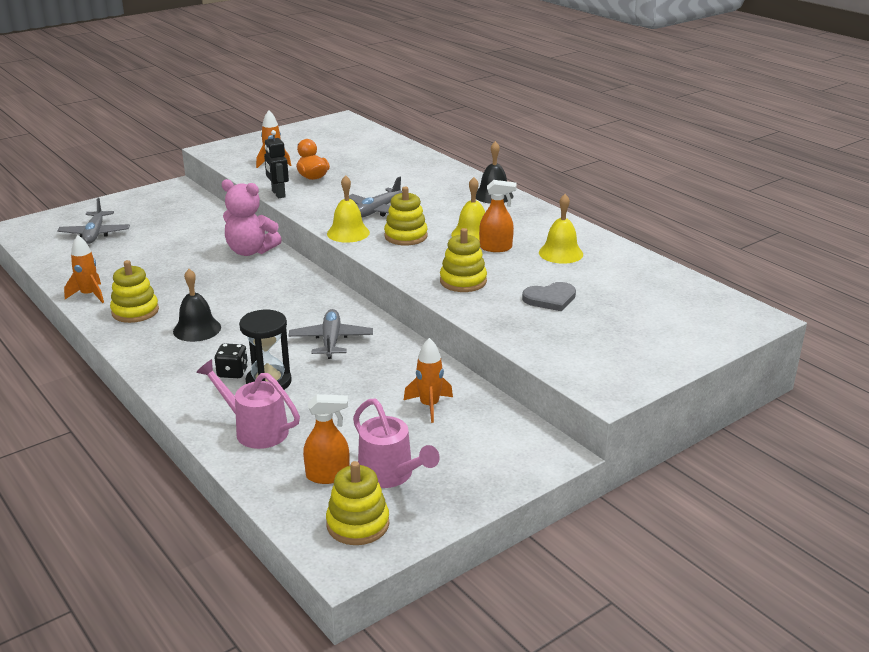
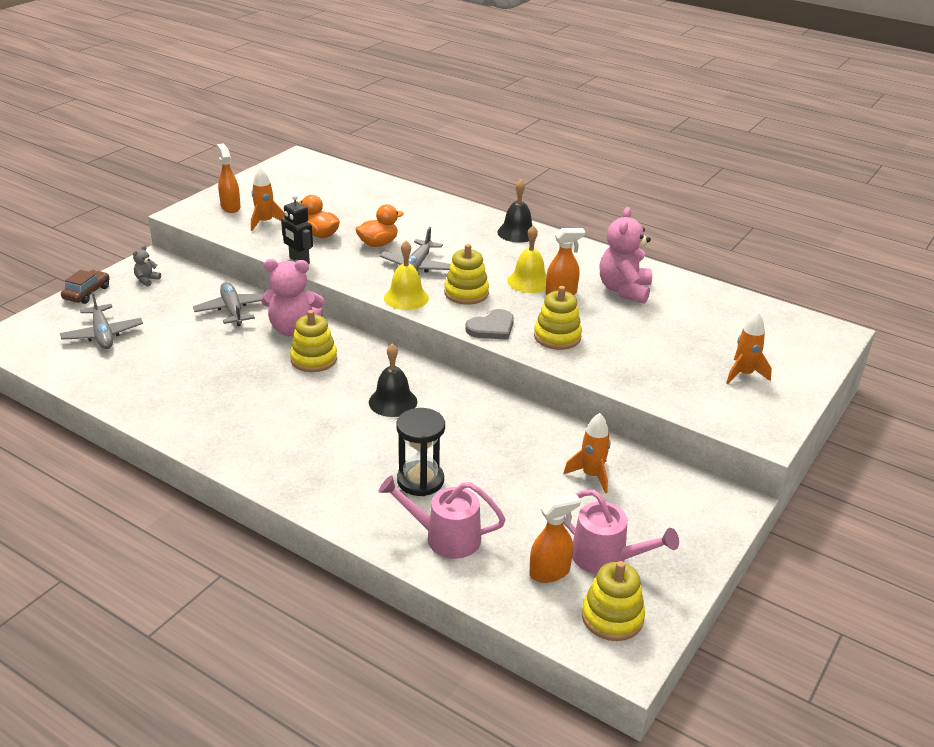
camera: 20 degrees left, 5 degrees up
orange rocket [64,235,104,303] -> orange rocket moved to [726,312,772,384]
yellow stacking toy [110,260,159,323] -> yellow stacking toy moved to [290,310,337,372]
black bell [173,269,221,342] -> black bell moved to [369,344,417,417]
black dice [214,343,248,378] -> none
grey plane [288,309,373,359] -> grey plane moved to [193,282,263,326]
grey heart [522,282,576,311] -> grey heart moved to [465,309,514,340]
yellow bell [539,194,583,264] -> pink teddy bear [600,207,652,304]
none -> brown car [61,270,110,304]
none -> grey teddy bear [133,245,161,286]
none -> orange spray bottle [217,144,241,213]
none -> orange duck [355,204,404,247]

